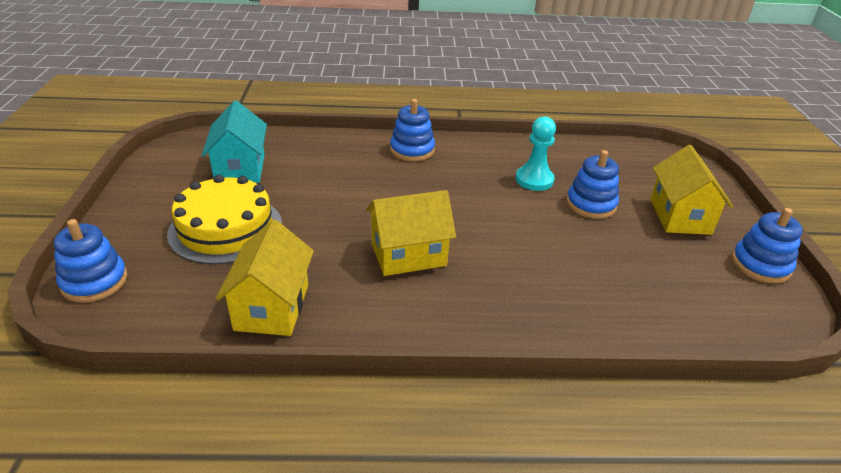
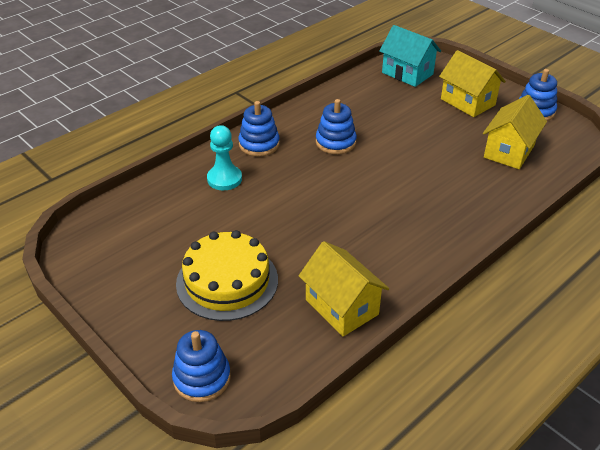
camera: 40 degrees left, 5 degrees up
turquoise house [202,100,267,183] -> turquoise house moved to [379,25,441,87]
yellow house [366,190,456,276] -> yellow house moved to [483,95,547,169]
turquoise pawn [515,116,556,191] -> turquoise pawn moved to [207,125,242,190]
blue stacking toy [566,150,619,219] -> blue stacking toy moved to [316,99,357,154]

